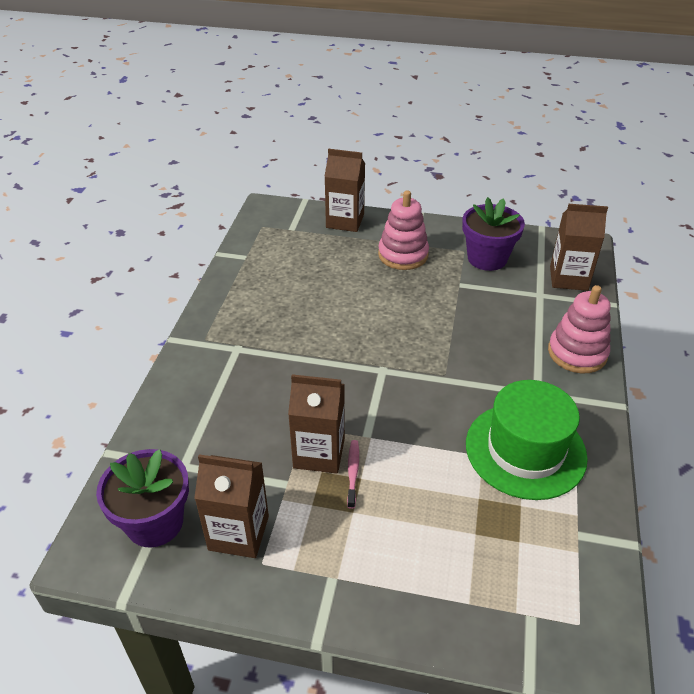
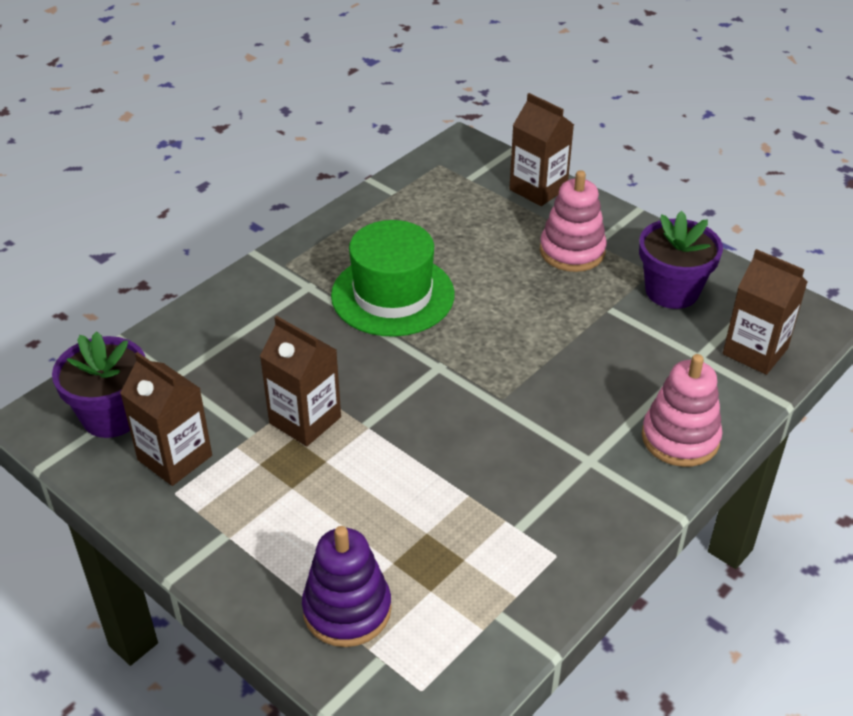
camera: 30 degrees right, 0 degrees up
pink toothbrush [347,440,359,509] -> none
green hat [466,380,588,500] -> green hat moved to [331,220,455,337]
none -> purple stacking toy [302,526,392,647]

